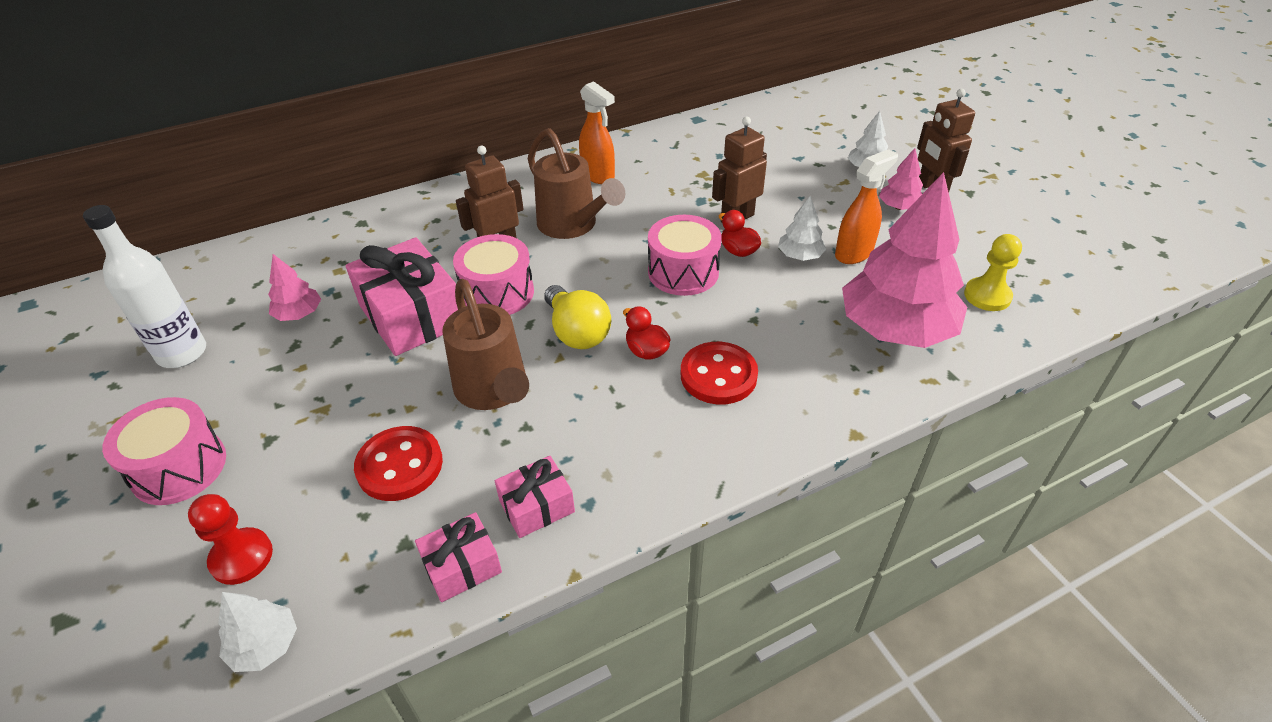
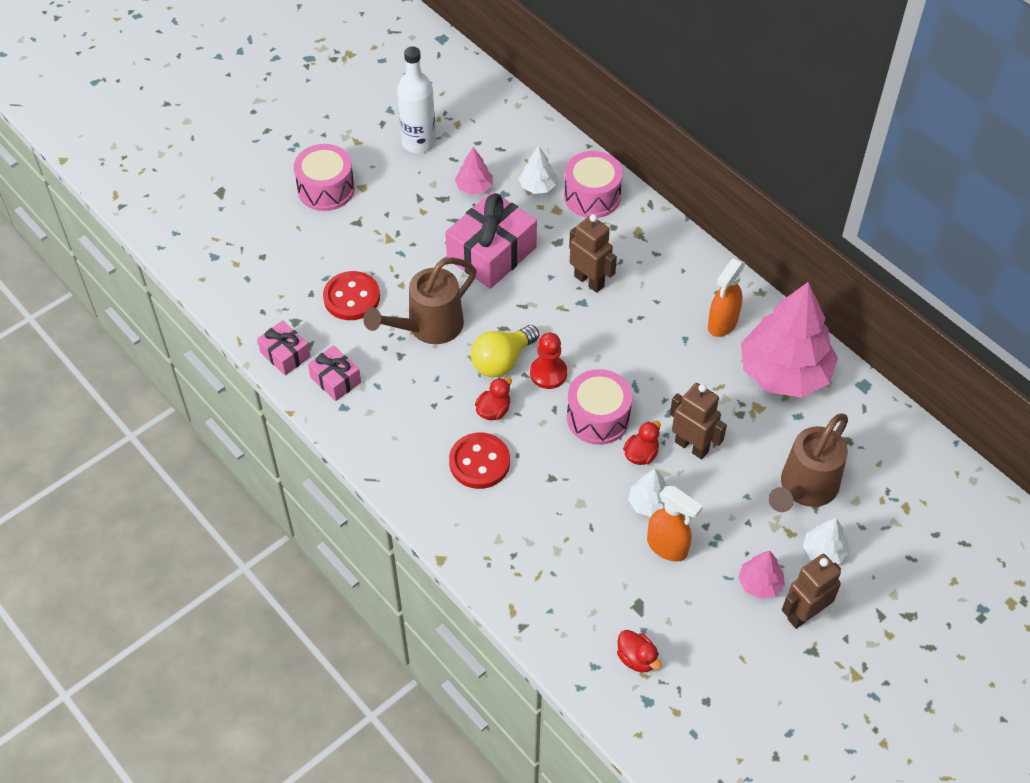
camera: 75 degrees right, 10 degrees up
red pawn [188,494,273,585] -> red pawn moved to [530,333,567,389]
white tree [218,592,297,672] -> white tree moved to [519,146,557,194]
pink drum [453,234,534,315] -> pink drum moved to [564,151,623,218]
brown watering can [528,128,625,239] -> brown watering can moved to [768,413,848,512]
pink tree [842,172,967,348] -> pink tree moved to [741,282,838,397]
yellow pawn [964,234,1022,311] -> red duck [617,630,661,673]

